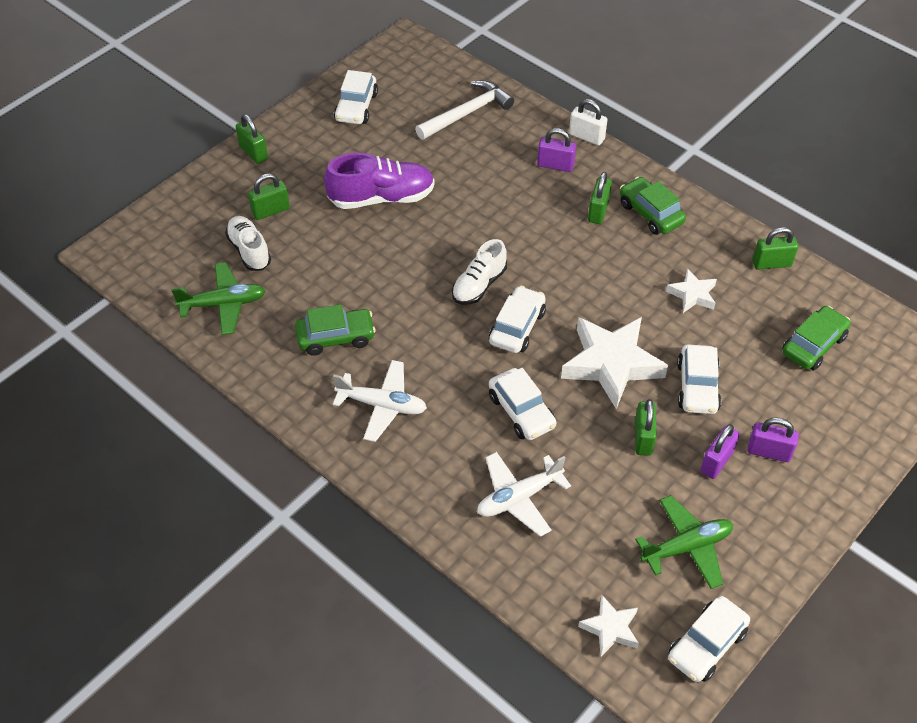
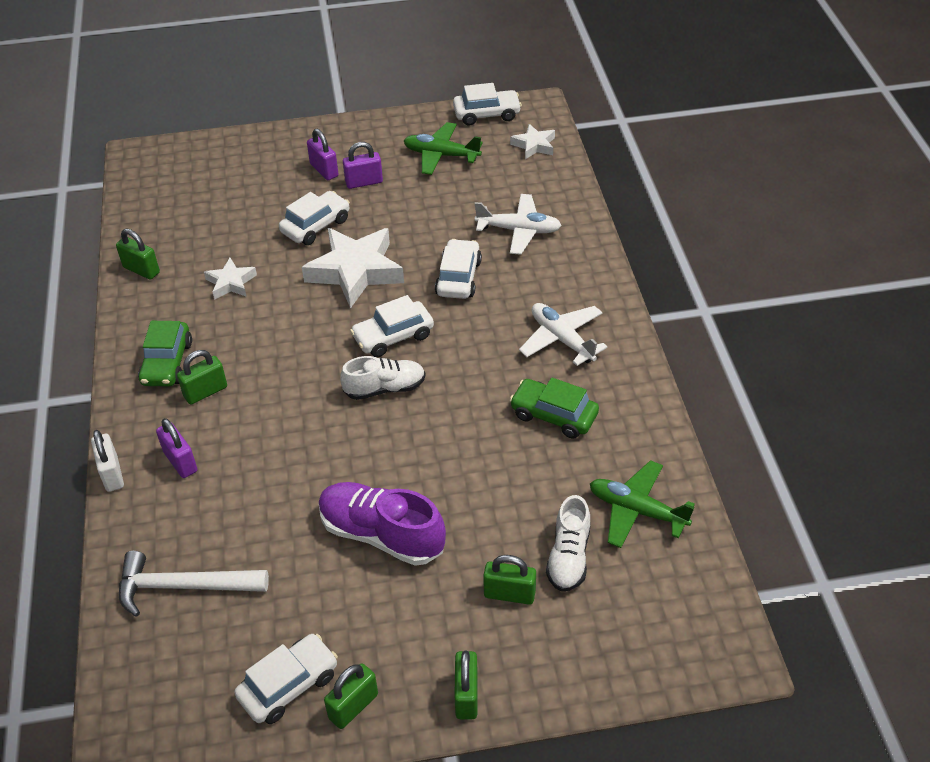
camera: 140 degrees left, 5 degrees down
green padlock [635,399,657,456] -> green padlock moved to [324,664,378,729]
green car [782,306,851,371] -> none

